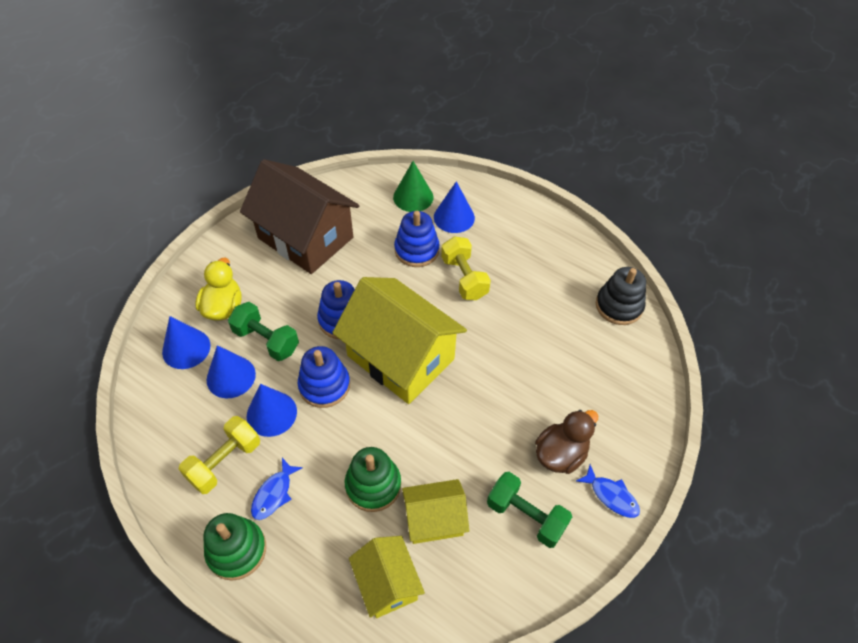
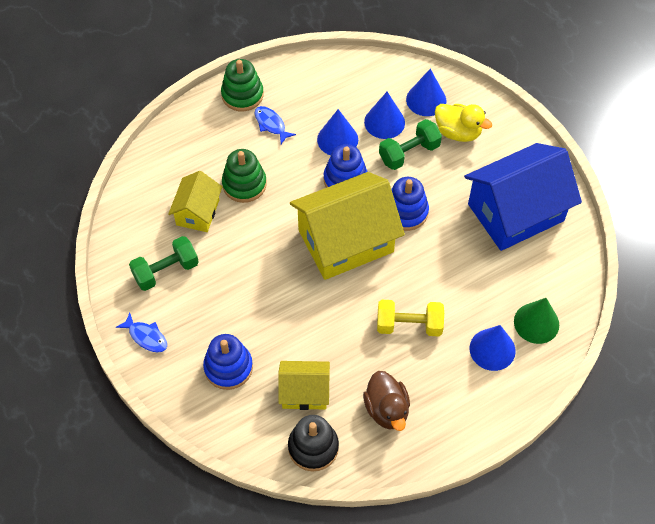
camera: 115 degrees right, 5 degrees up
yellow dumbbell [179,416,260,494] -> none
brown house [240,159,359,274] -> blue house [464,143,582,251]
yellow house [349,536,425,618] -> yellow house moved to [278,361,330,410]
blue stacking toy [394,211,440,267] -> blue stacking toy moved to [203,334,253,390]
brown duck [535,410,598,474] -> brown duck moved to [363,371,410,431]
blue fish [576,464,640,518] -> blue fish turned 120 degrees counterclockwise [116,313,167,353]

